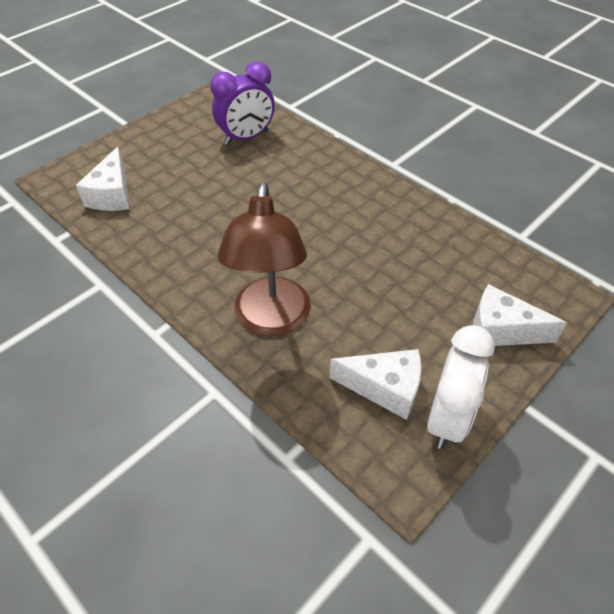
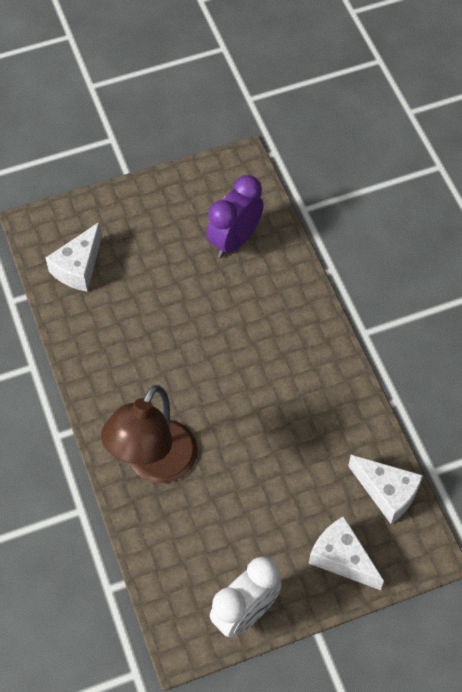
camera: 25 degrees right, 10 degrees up
purple clock [210,61,275,145] -> purple clock turned 135 degrees clockwise [206,175,264,258]
white cheese [330,349,421,420] -> white cheese moved to [348,455,423,524]

